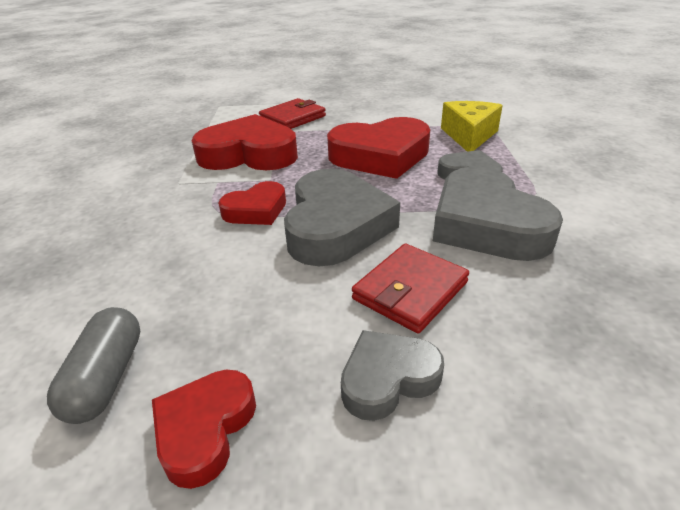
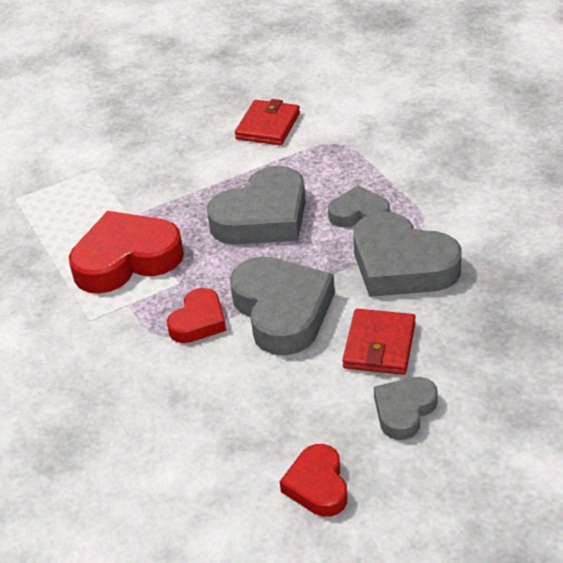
camera: 25 degrees left, 5 degrees up
grey capsule [47,307,141,424] -> none
red wallet [259,98,326,129] -> red wallet moved to [235,99,300,145]
red heart [327,117,430,179] -> grey heart [207,165,306,244]
yellow cheese [441,101,503,152] -> none

